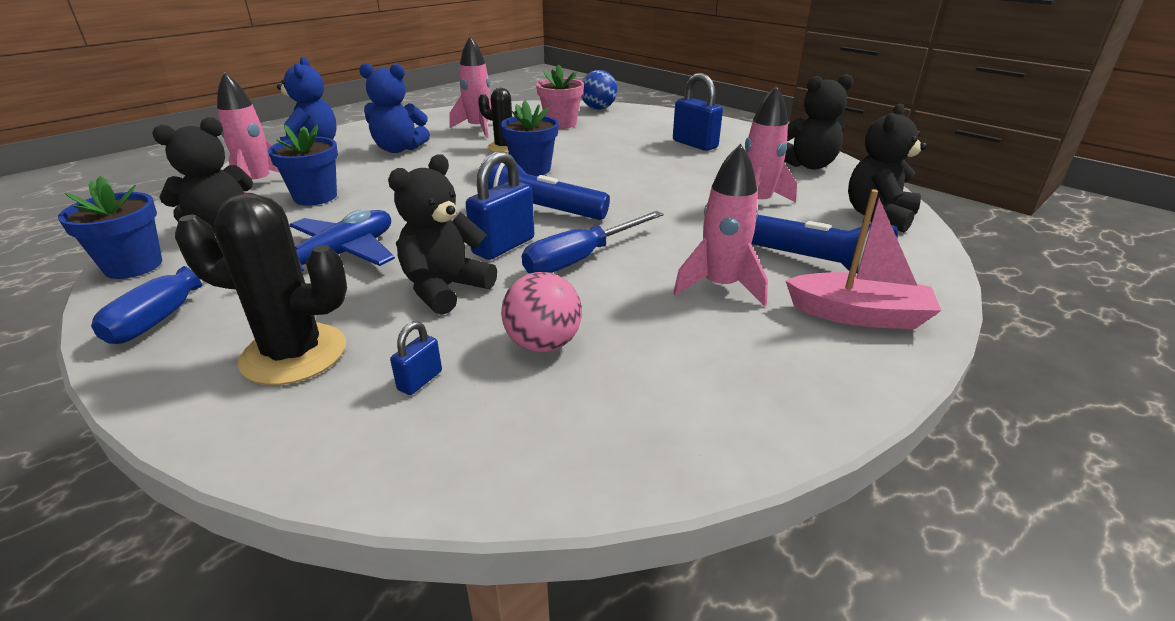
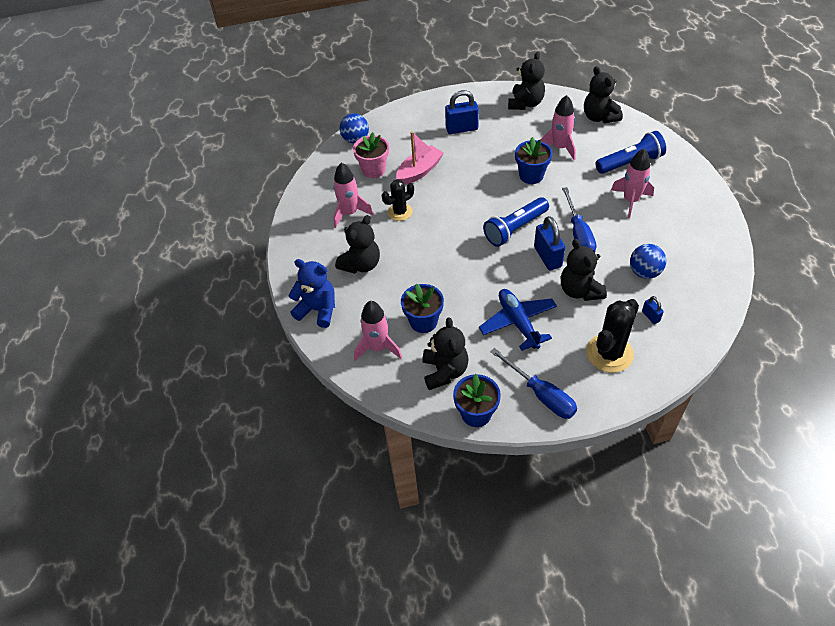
camera: 55 degrees left, 20 degrees up
blue teddy bear [359,63,430,153] -> black teddy bear [335,215,380,274]
blue flower pot [500,101,559,176] -> blue flower pot moved to [515,137,552,184]
pink ball [501,272,582,352] -> blue ball [630,244,666,279]
pink boat [786,189,941,329] -> pink boat moved to [396,131,444,185]

